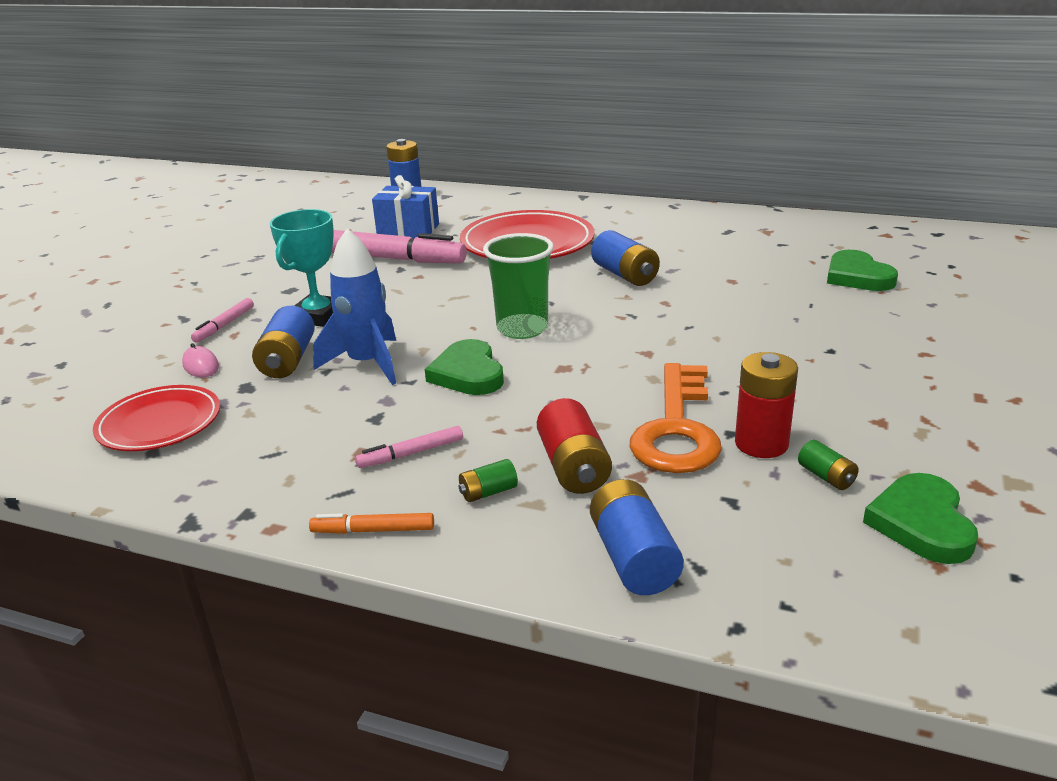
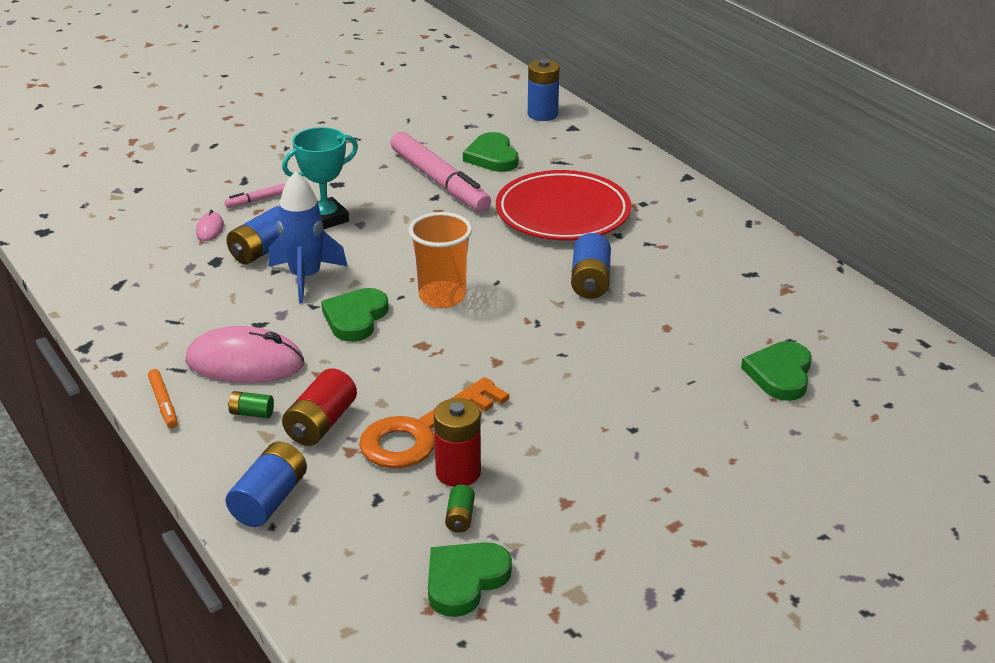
camera: 35 degrees right, 5 degrees up
red plate [93,385,220,451] -> none
orange marker [309,513,434,534] -> orange marker turned 150 degrees counterclockwise [148,369,178,428]
pink marker [355,426,463,468] -> pink mouse [185,326,304,383]
blue gift [372,175,439,238] -> green heart [463,132,518,172]
green cup [483,233,554,339] -> orange cup [409,212,472,308]

